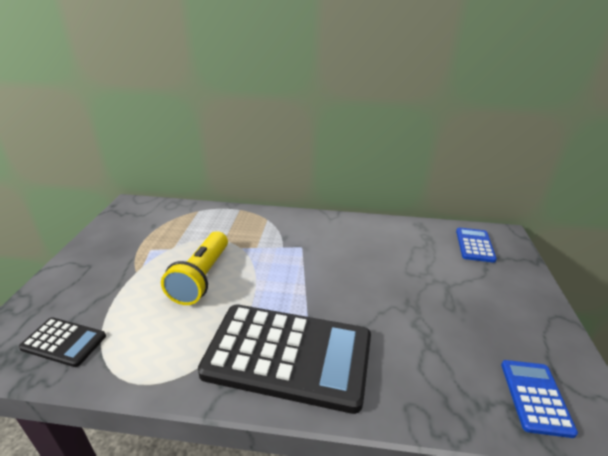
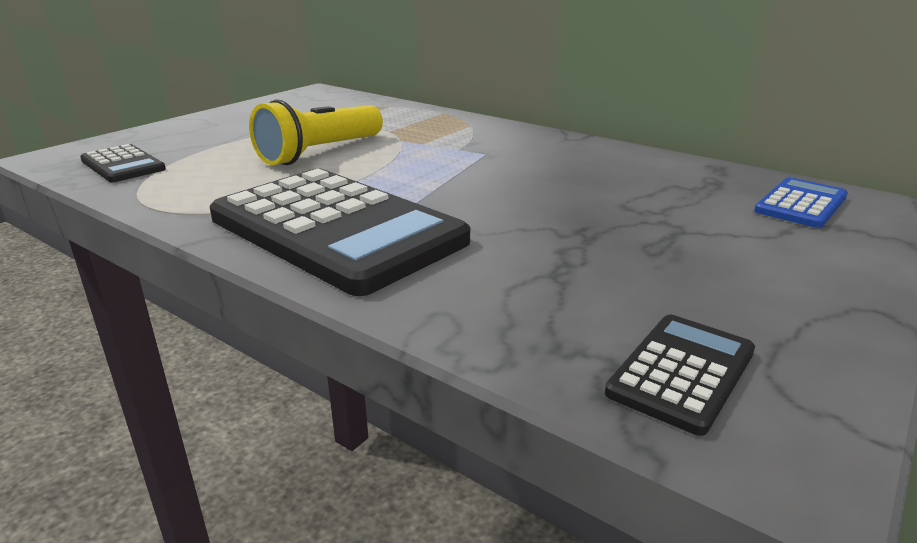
camera: 30 degrees right, 5 degrees down
blue calculator [501,360,578,438] -> black calculator [605,315,755,436]

